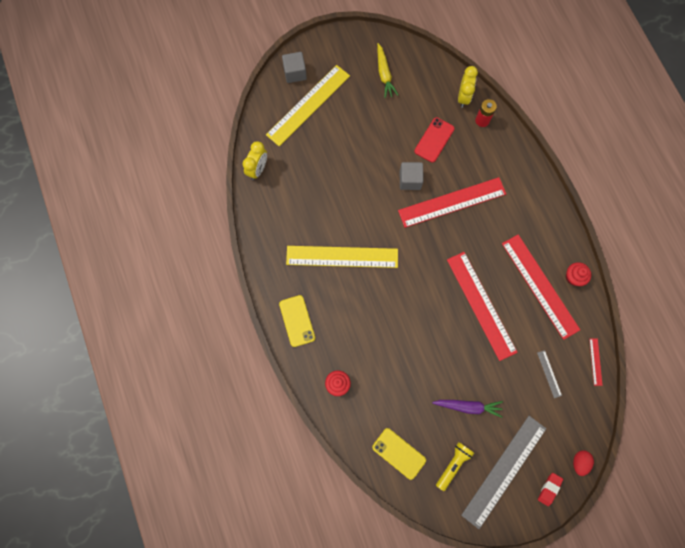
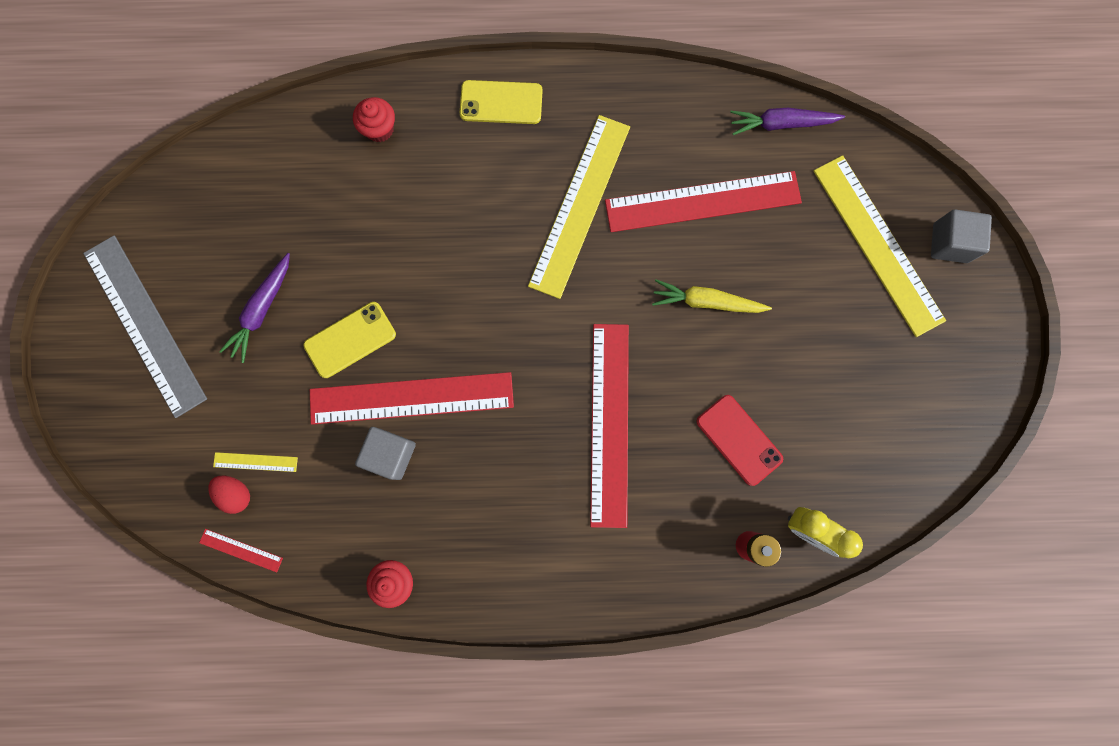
camera: 110 degrees right, 5 degrees up
yellow clock [243,141,267,180] -> purple carrot [730,108,845,135]
yellow phone [372,428,426,480] -> yellow phone moved to [304,302,396,378]
yellow carrot [377,43,398,98] -> yellow carrot moved to [652,279,772,313]
grey cube [400,162,424,190] -> grey cube moved to [355,427,416,480]
yellow flashlight [436,442,474,491] -> none
red ruler [502,235,580,340] -> red ruler moved to [605,171,802,232]
grey ruler [537,350,562,398] -> yellow ruler [213,452,298,472]
red eraser [538,473,563,506] -> none
red egg [573,450,594,476] -> red egg moved to [208,476,250,514]

